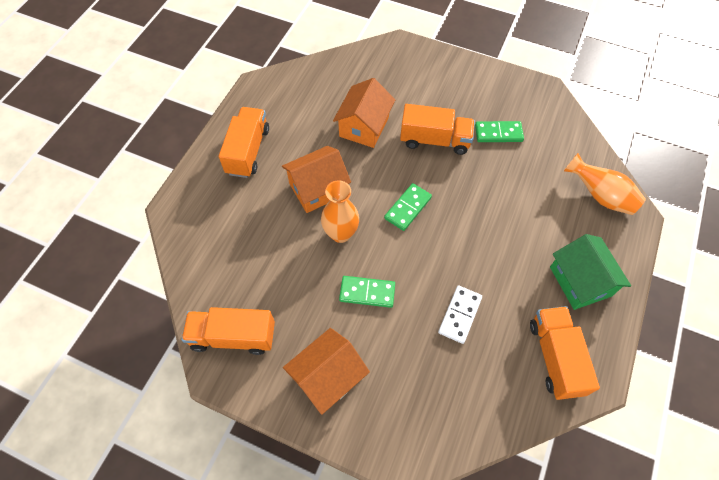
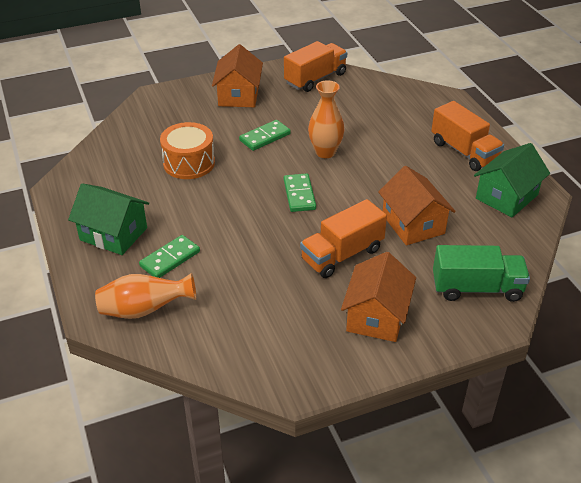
camera: 135 degrees right, 20 degrees down
orange house [282,146,351,213] -> orange house moved to [341,252,416,342]
white domino [438,286,482,344] -> orange drum [160,122,215,179]
green domino [475,121,524,142] -> green domino moved to [139,235,200,278]
orange truck [530,306,600,400] -> none
none -> green truck [433,245,530,302]
none -> green house [474,143,550,217]

